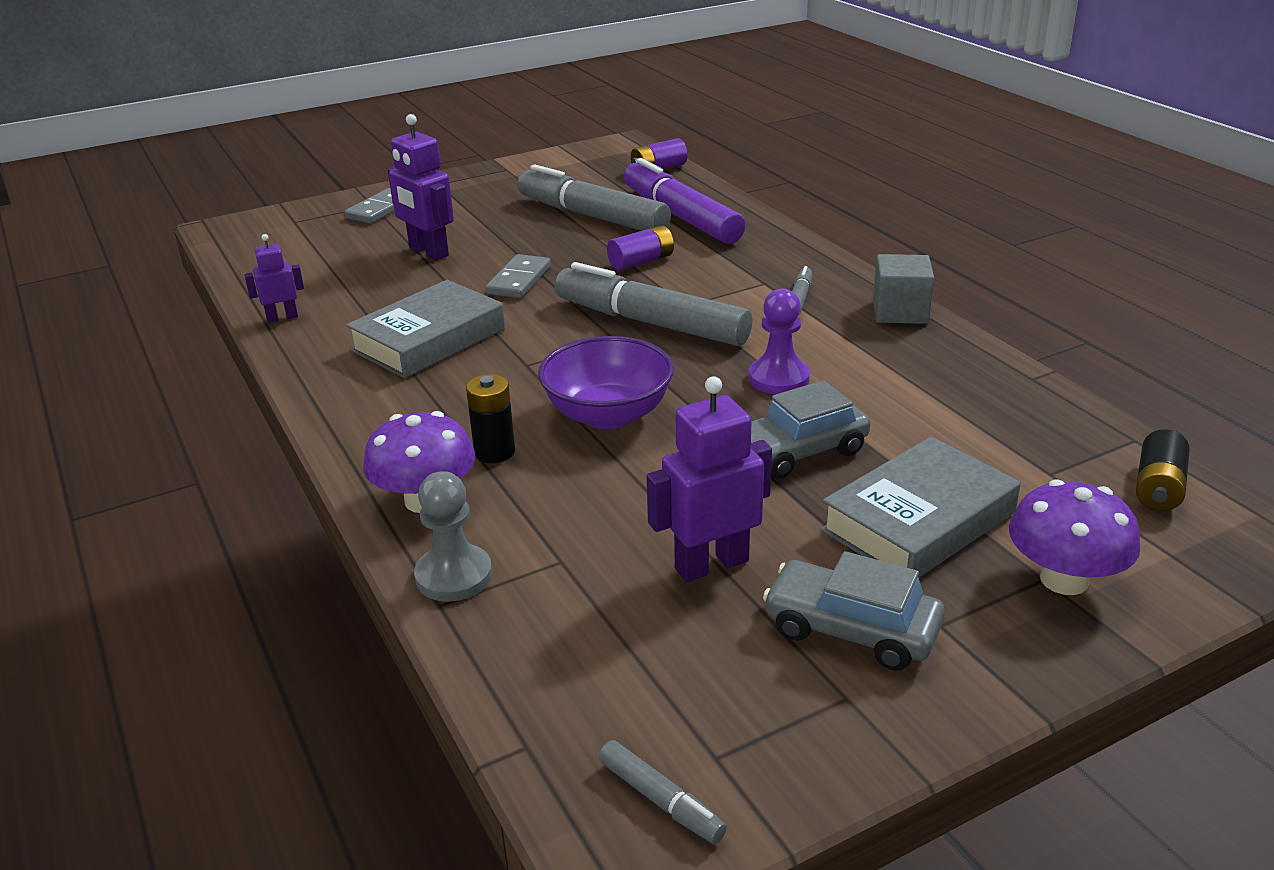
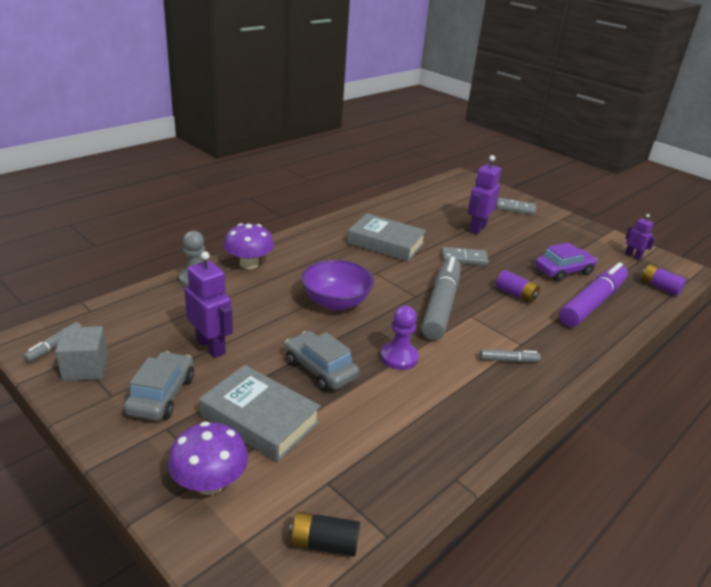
camera: 70 degrees right, 0 degrees up
purple robot [244,234,304,323] -> purple robot moved to [625,214,656,260]
black battery [466,374,515,463] -> none
grey marker [518,164,671,231] -> purple car [535,243,597,282]
grey cube [873,254,934,324] -> grey cube moved to [55,326,108,381]

